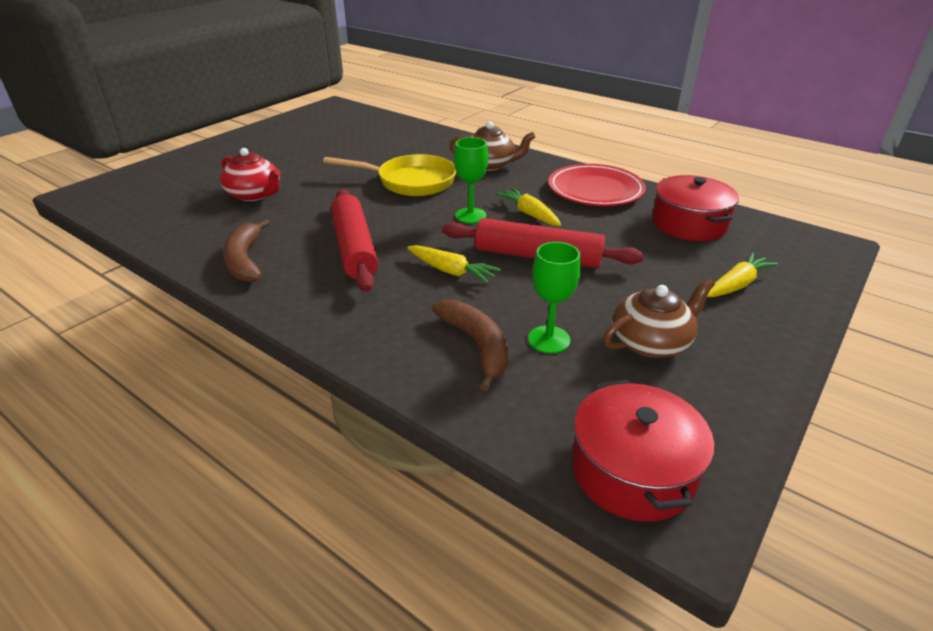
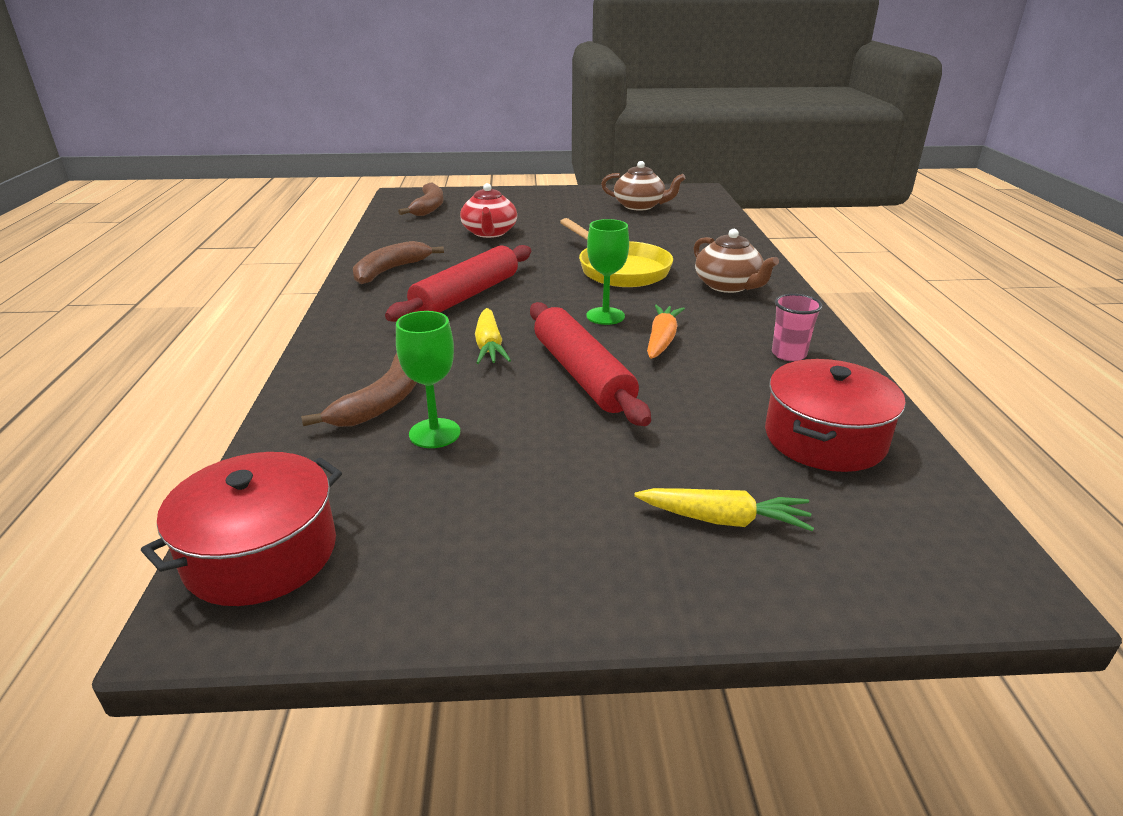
camera: 50 degrees right, 5 degrees down
yellow carrot [495,188,561,226] -> orange carrot [647,305,685,359]
red plate [548,164,646,206] -> pink cup [772,294,823,361]
brown teapot [603,278,715,358] -> brown teapot moved to [601,161,686,210]
none -> brown banana [398,183,444,216]

